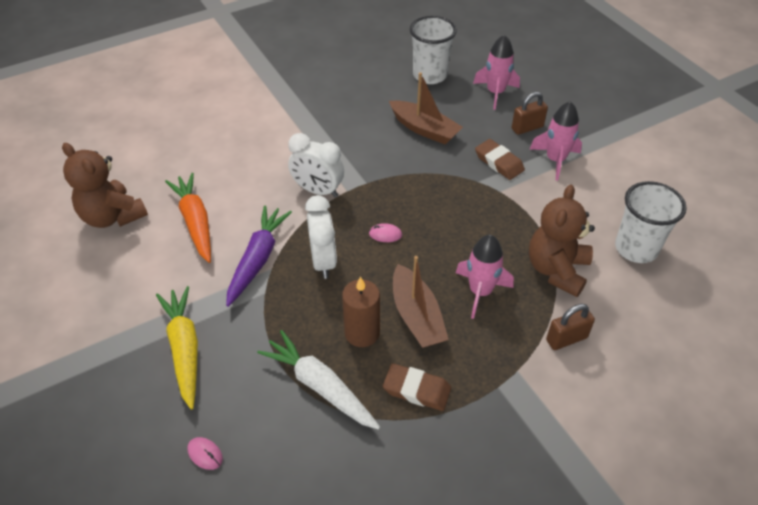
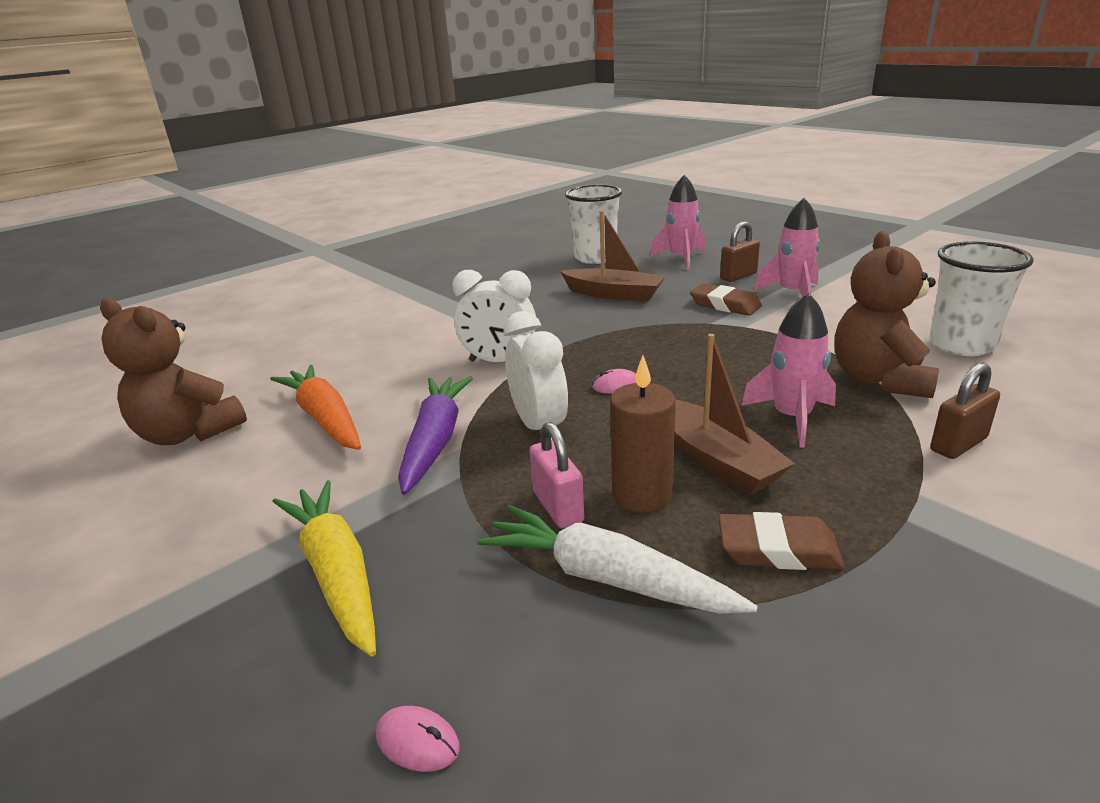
camera: 10 degrees left, 20 degrees down
none -> pink padlock [529,422,584,528]

